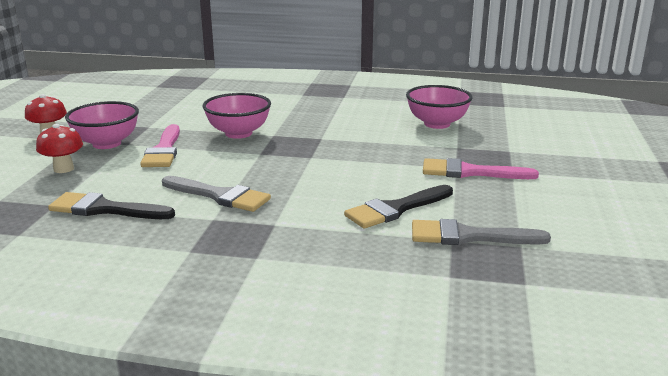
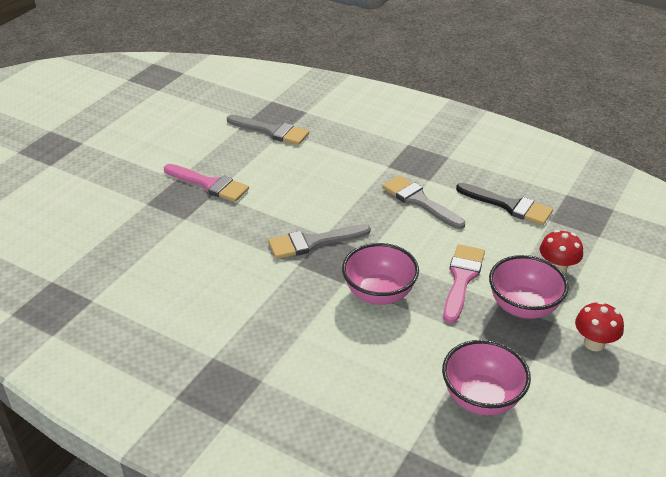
camera: 160 degrees left, 15 degrees up
black brush [344,185,453,229] -> none
pink bowl [406,85,472,129] -> pink bowl moved to [442,340,531,415]
none -> grey brush [268,224,371,259]

